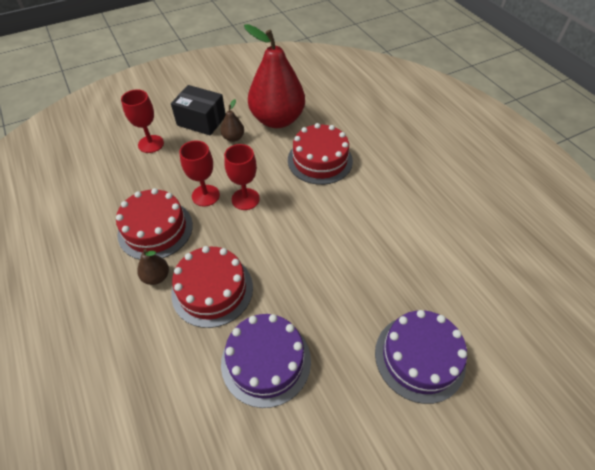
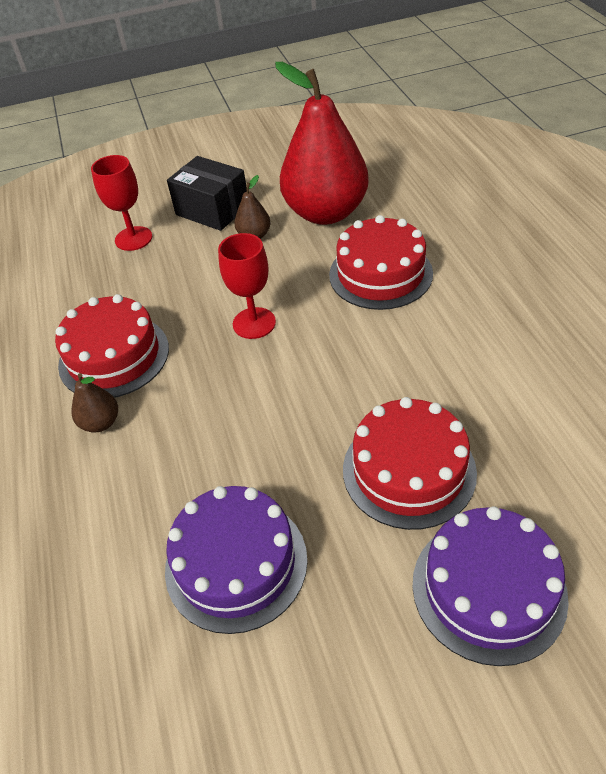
camera: 15 degrees right, 5 degrees down
red cake [171,246,253,328] -> red cake moved to [343,397,477,530]
red goblet [179,140,220,207] -> none

